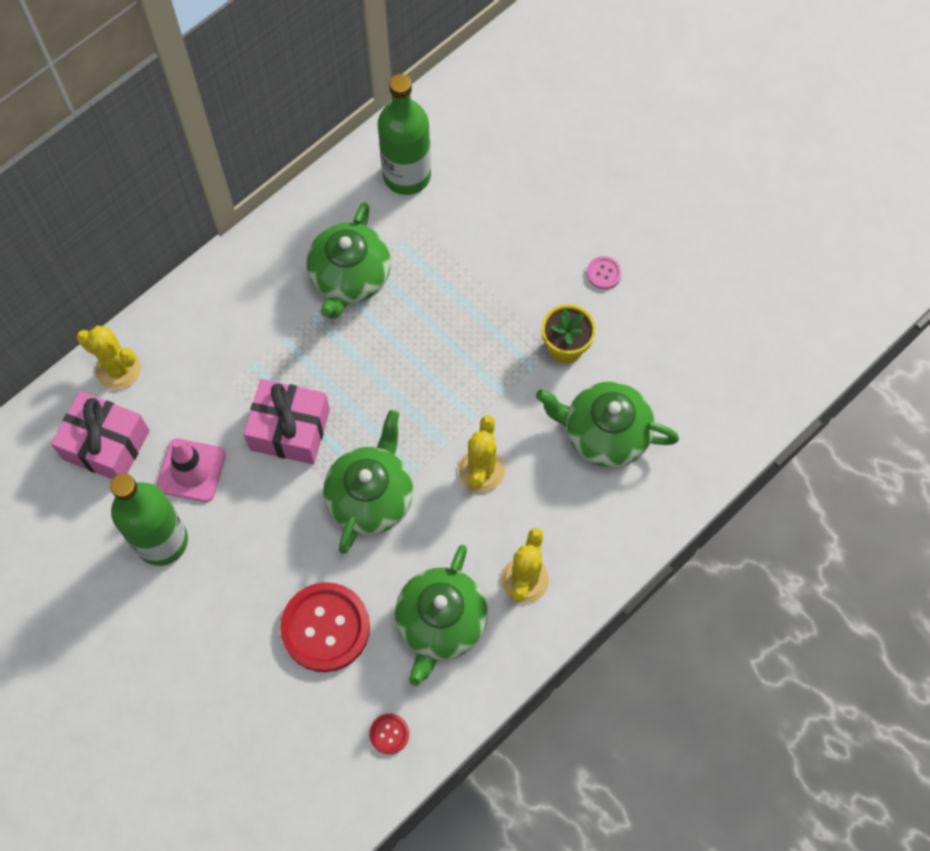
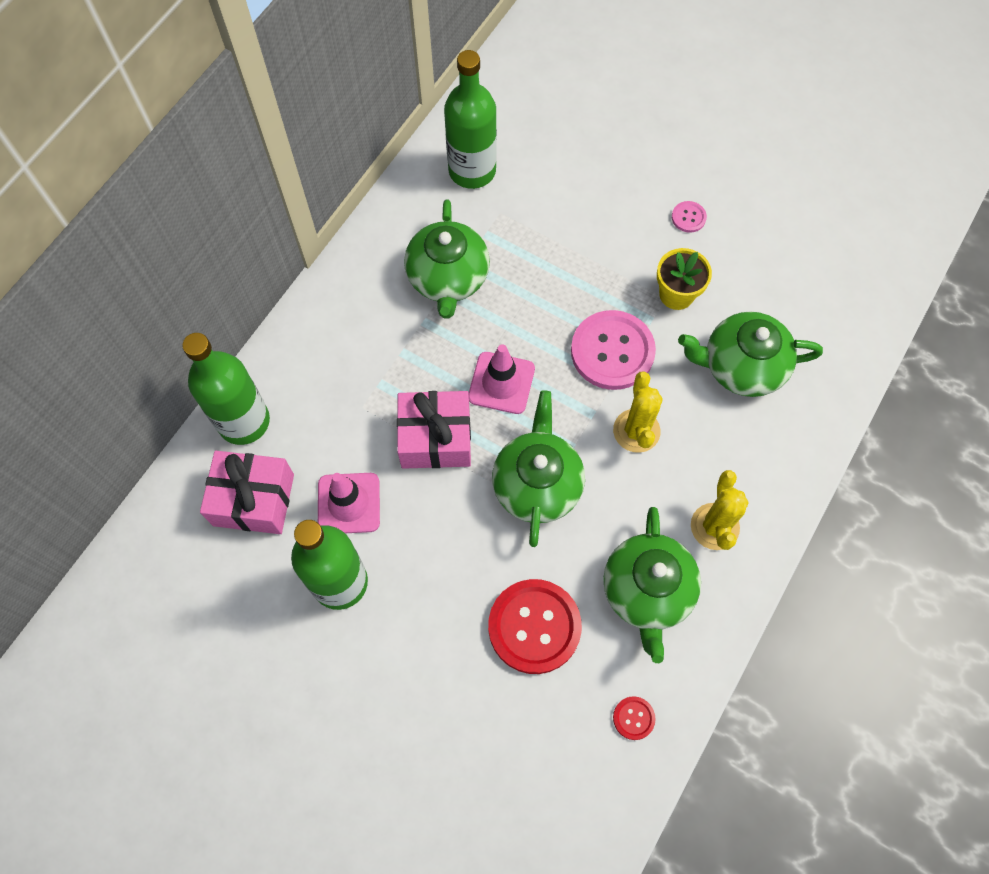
camera: 15 degrees left, 0 degrees up
yellow cactus [77,326,141,390] -> green bottle [182,333,270,445]
none -> pink traffic cone [469,344,535,414]
none -> pink button [571,310,656,390]

